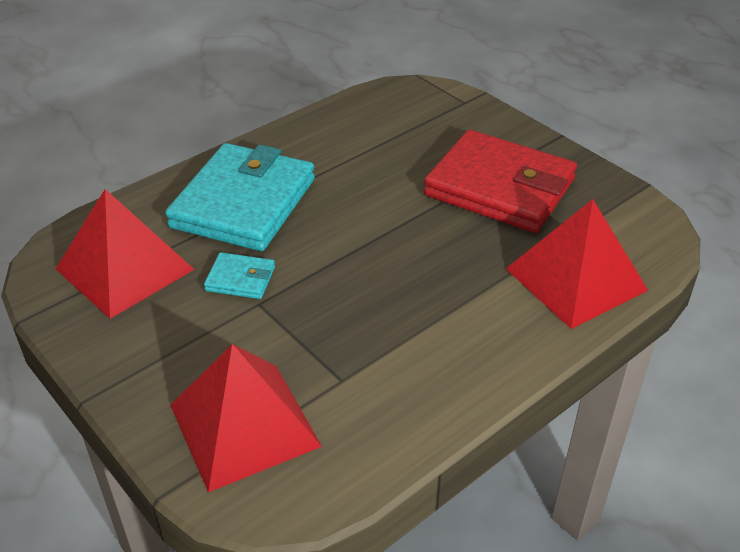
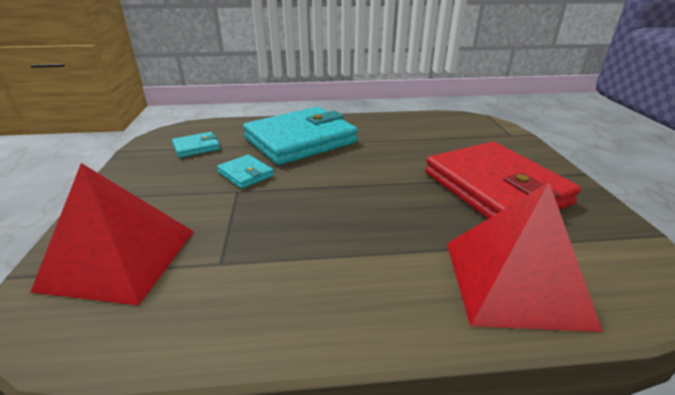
camera: 35 degrees right, 10 degrees down
red pyramid [56,189,195,319] -> turquoise wallet [172,132,220,158]

